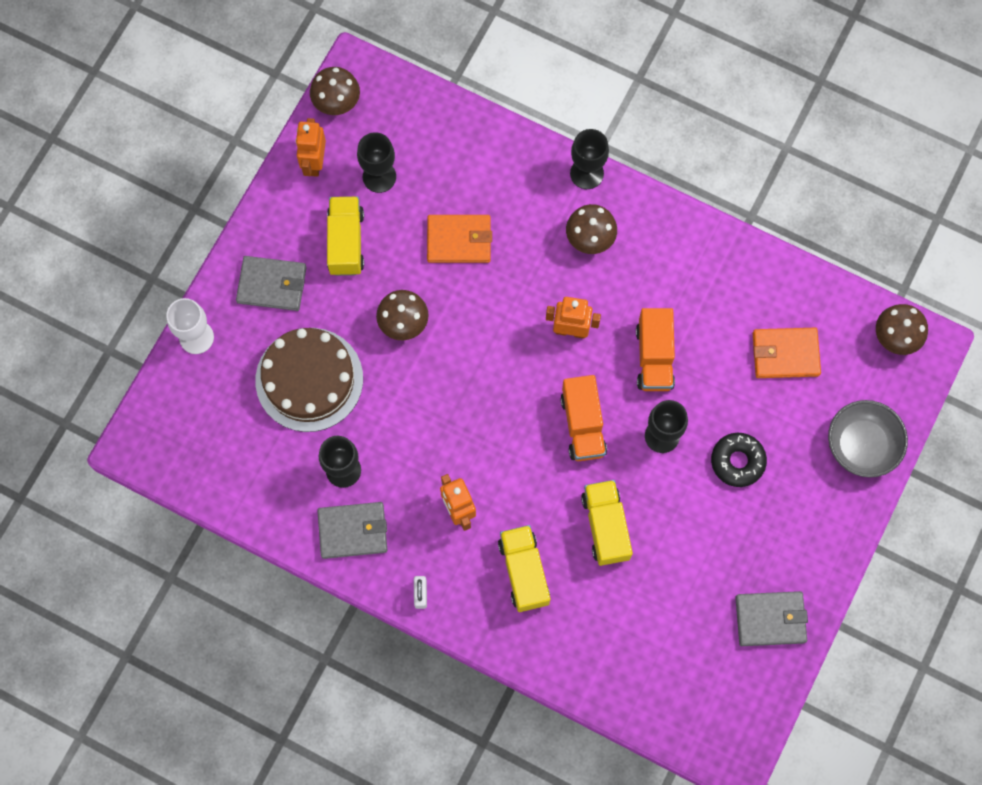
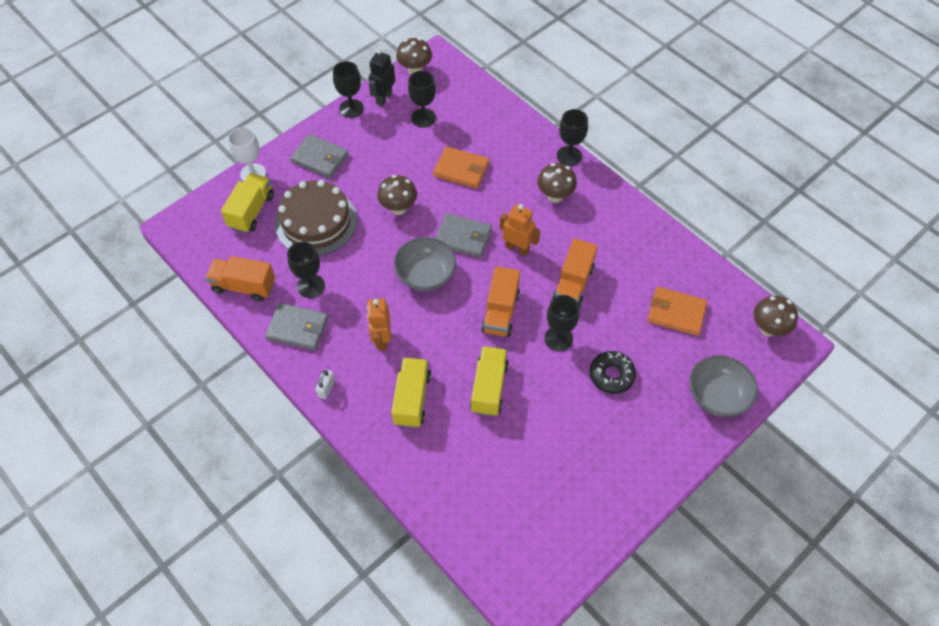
camera: 20 degrees right, 15 degrees down
orange robot [295,118,326,177] -> black robot [369,49,395,106]
yellow truck [327,196,364,276] -> yellow truck moved to [221,173,274,233]
grey wallet [735,591,808,646] -> grey wallet moved to [435,213,492,258]
none -> orange truck [205,256,275,301]
none -> black goblet [333,61,364,118]
none -> grey bowl [394,237,456,291]

